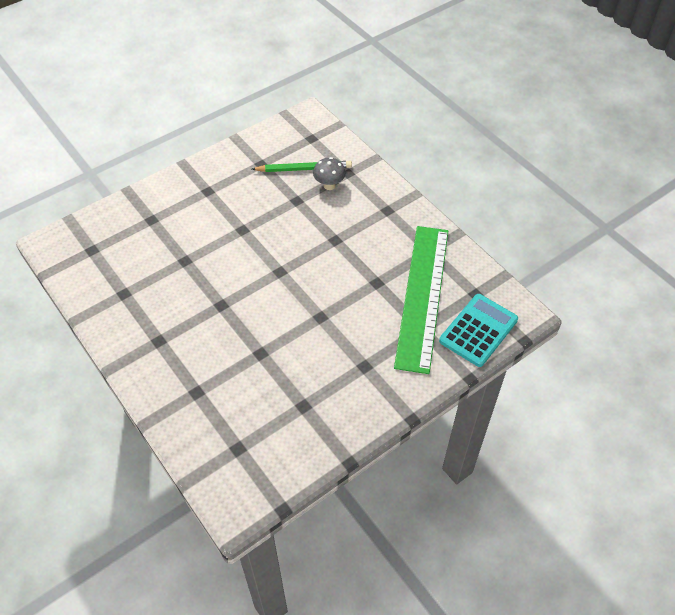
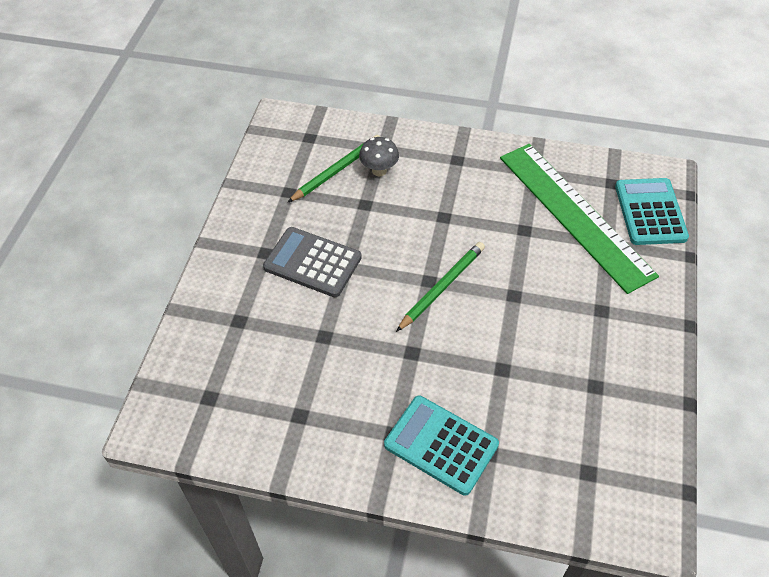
camera: 40 degrees left, 0 degrees up
none -> grey calculator [263,227,362,297]
none -> turquoise calculator [384,396,499,496]
none -> green pencil [396,242,485,332]

